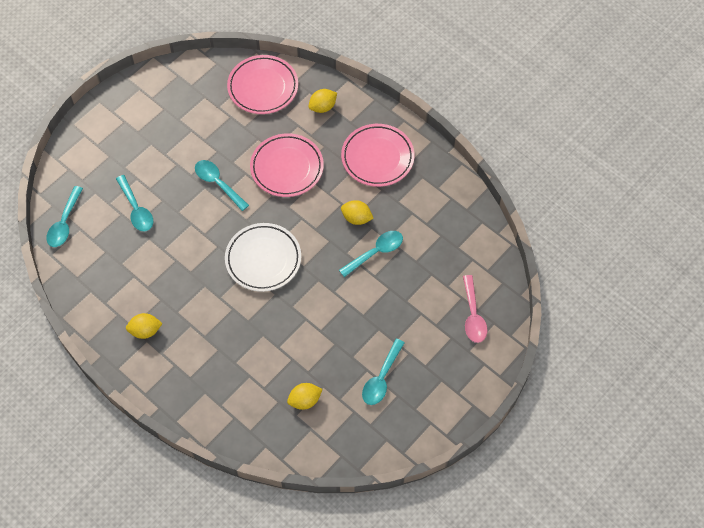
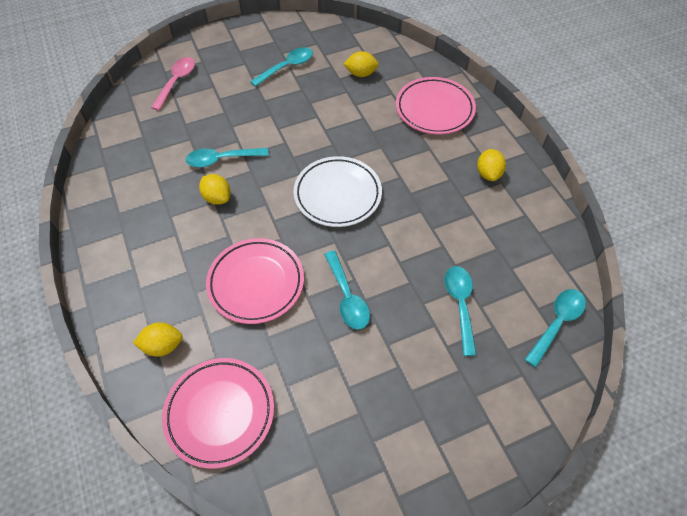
camera: 155 degrees left, 5 degrees down
yellow lemon [126,313,163,339] -> yellow lemon turned 75 degrees clockwise [477,149,506,181]
pink plate [341,124,414,187] -> pink plate moved to [396,77,476,135]

